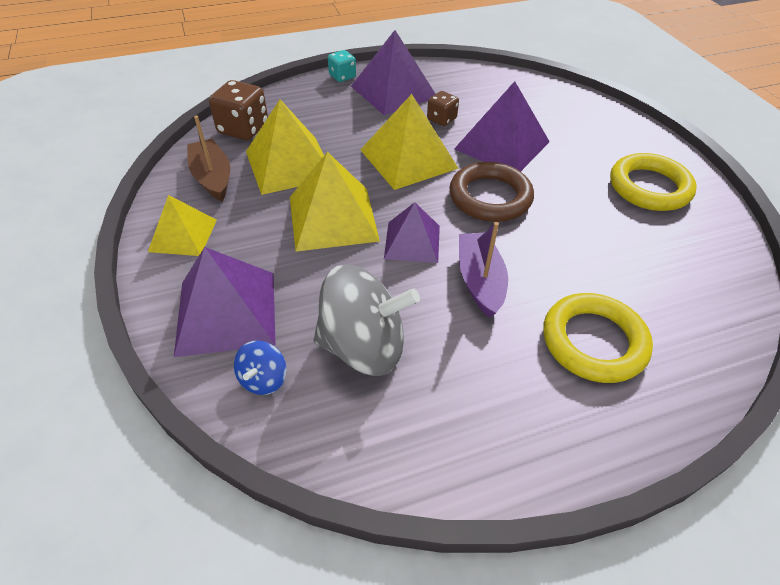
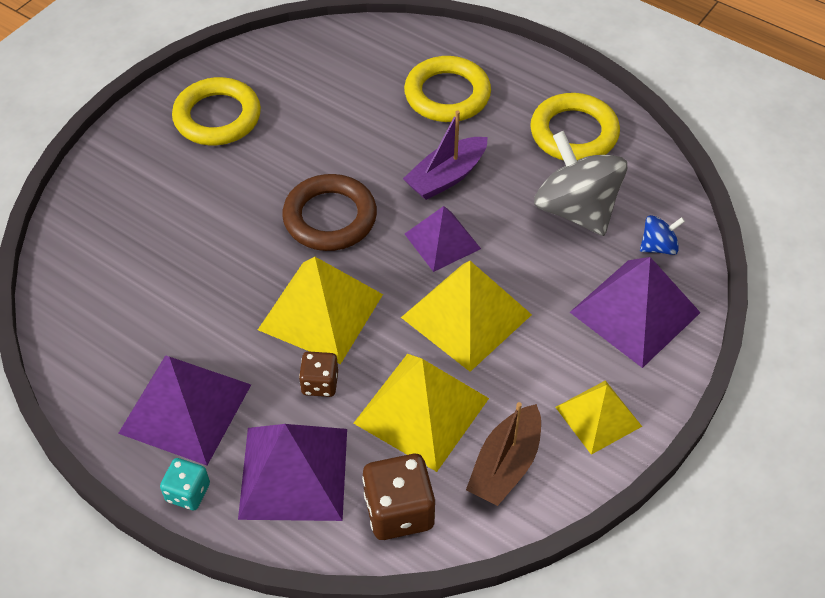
camera: 125 degrees left, 5 degrees up
brown dice [427,91,459,126] -> brown dice moved to [299,351,338,397]
purple pyramid [454,81,550,172] -> purple pyramid moved to [238,424,347,521]
none -> yellow ring [530,93,620,160]

